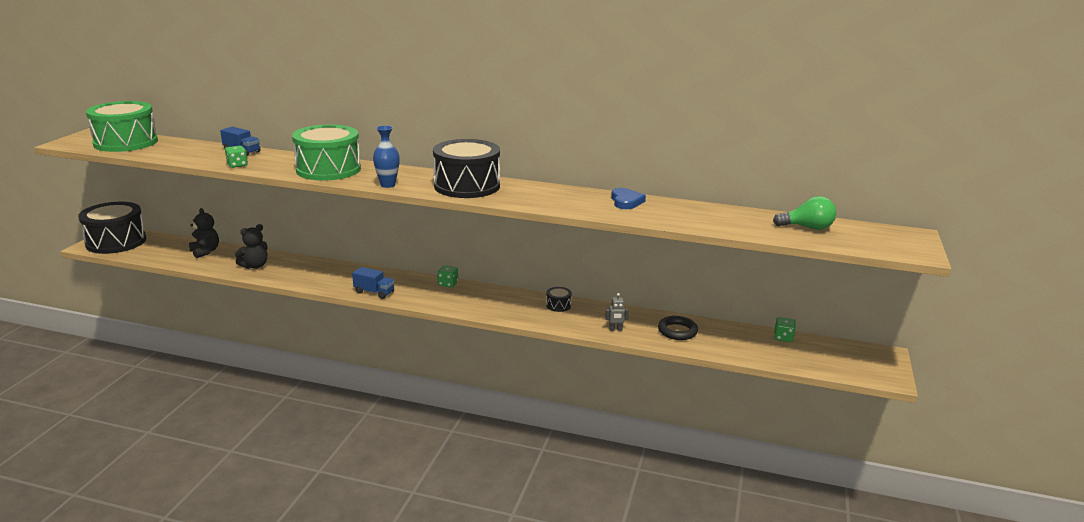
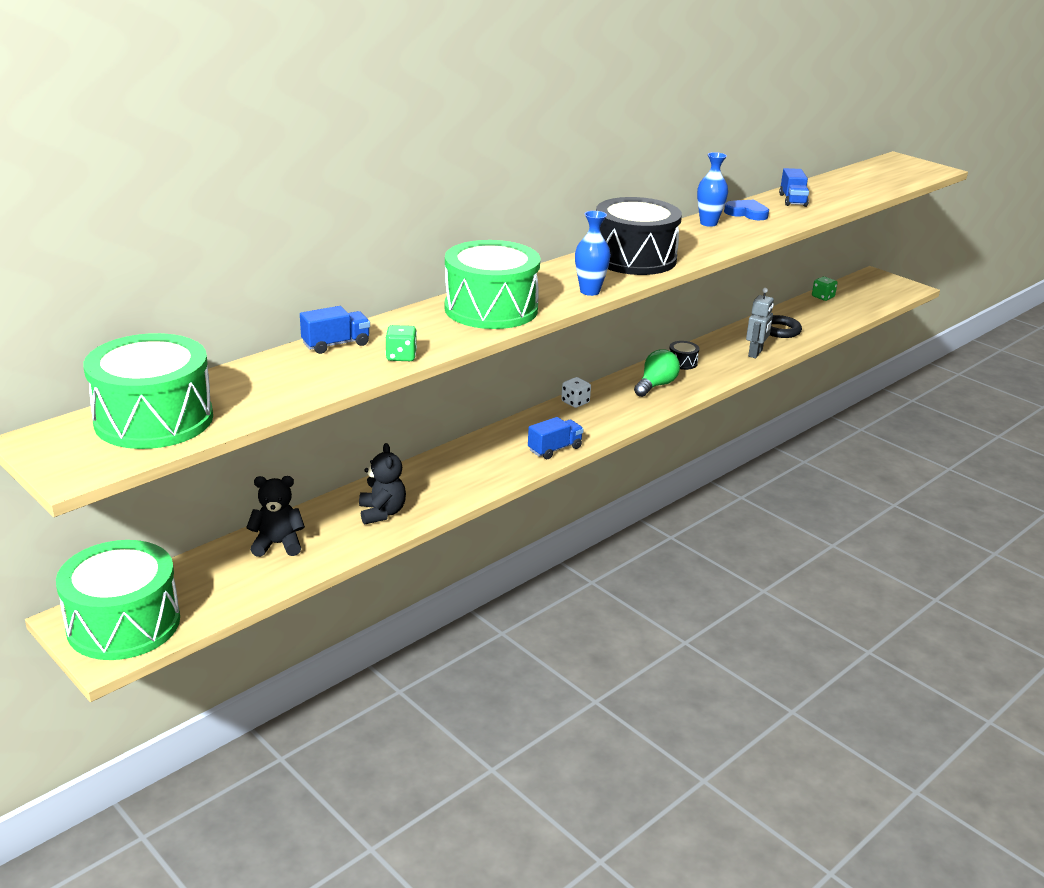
camera: 60 degrees left, 5 degrees up
black drum [78,202,146,254] -> green drum [56,540,180,660]
green dice [437,265,458,288] -> white dice [561,377,591,408]
grey robot [605,293,629,331] -> grey robot [746,288,774,358], size x1.57
green light bulb [773,196,836,230] -> green light bulb moved to [634,349,680,397]
none -> blue vase [697,152,728,227]
none -> blue truck [779,168,809,207]

